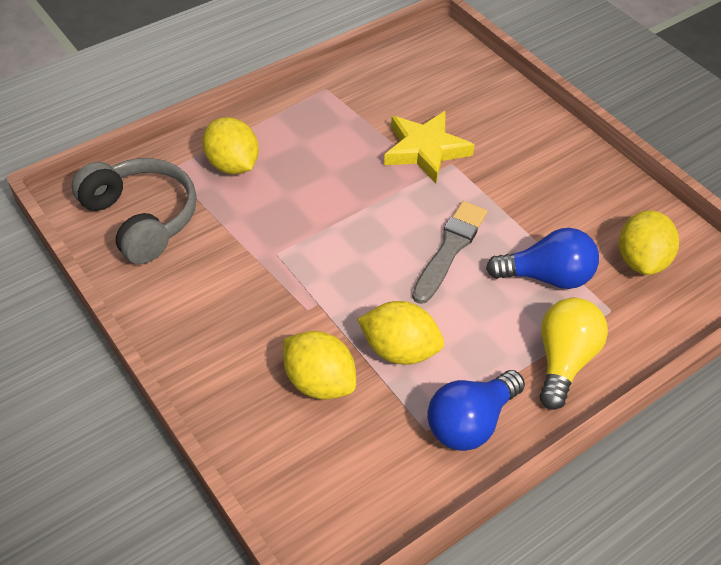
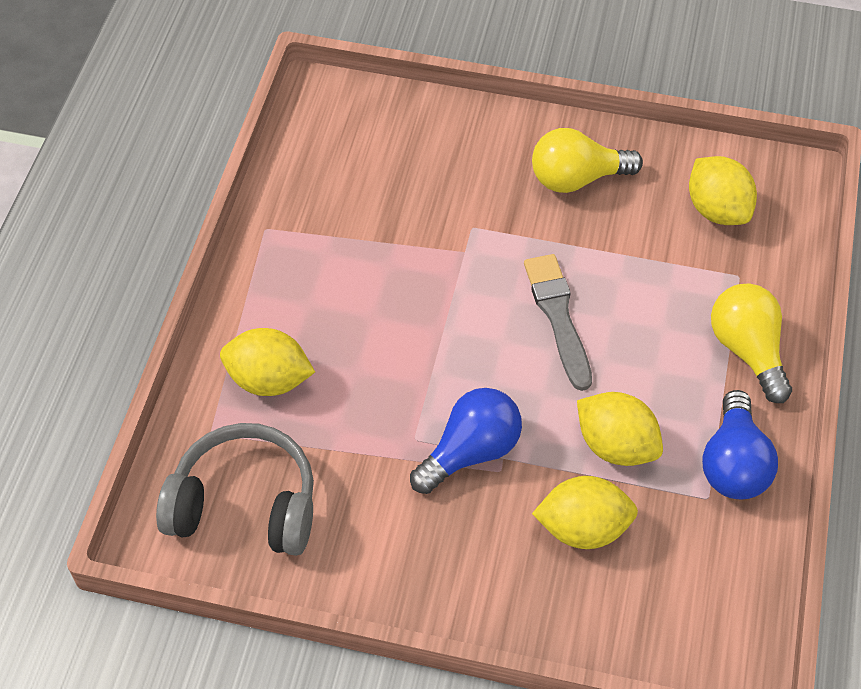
camera: 40 degrees left, 5 degrees up
yellow lemon [358,301,444,365] -> yellow lemon turned 60 degrees clockwise [577,392,663,466]
yellow star [384,111,475,184] -> none
blue light bulb [486,228,599,289] -> blue light bulb moved to [410,388,522,494]
none -> yellow light bulb [532,128,643,193]

